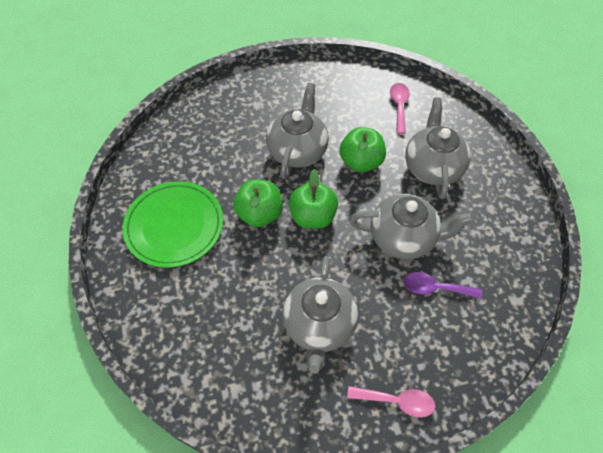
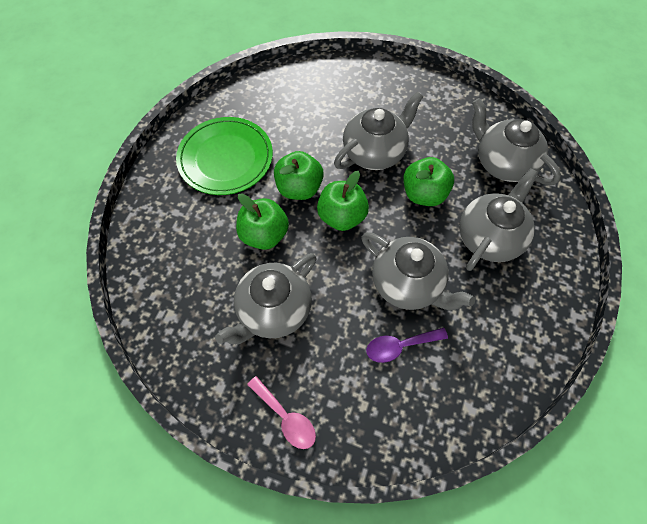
camera: 35 degrees right, 5 degrees up
pink spoon [390,83,410,134] -> grey teapot [472,98,561,185]
purple spoon [403,272,482,299] -> purple spoon turned 60 degrees counterclockwise [366,328,448,363]
none -> green apple [236,194,289,250]

